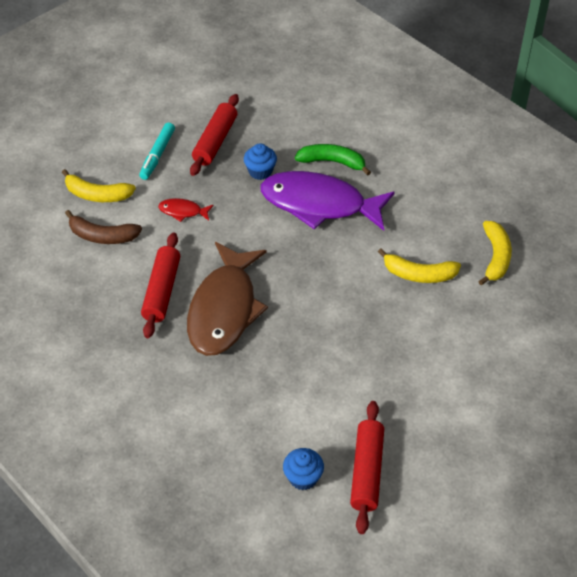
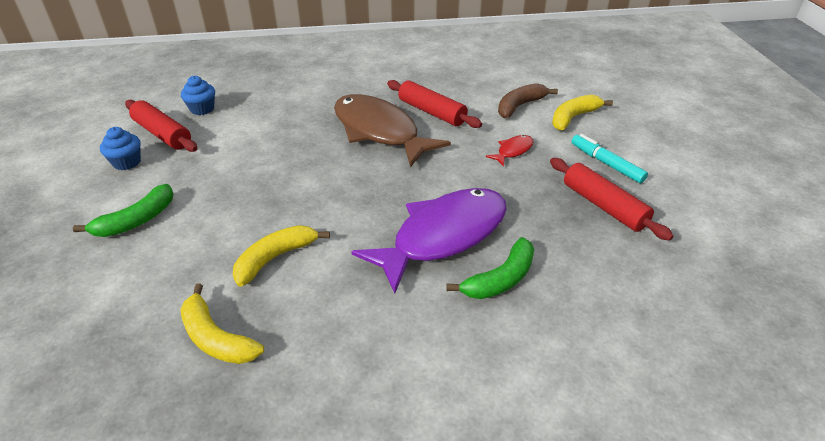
camera: 125 degrees right, 10 degrees down
blue cupcake [244,143,277,180] -> blue cupcake moved to [100,127,141,170]
none -> green banana [73,184,173,237]

